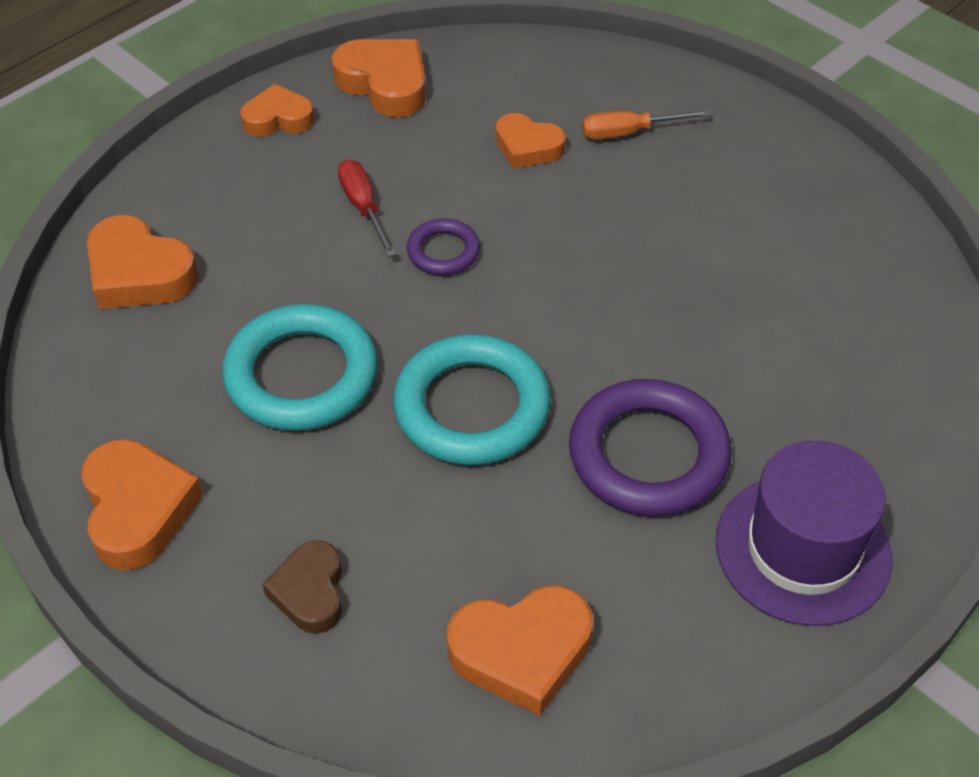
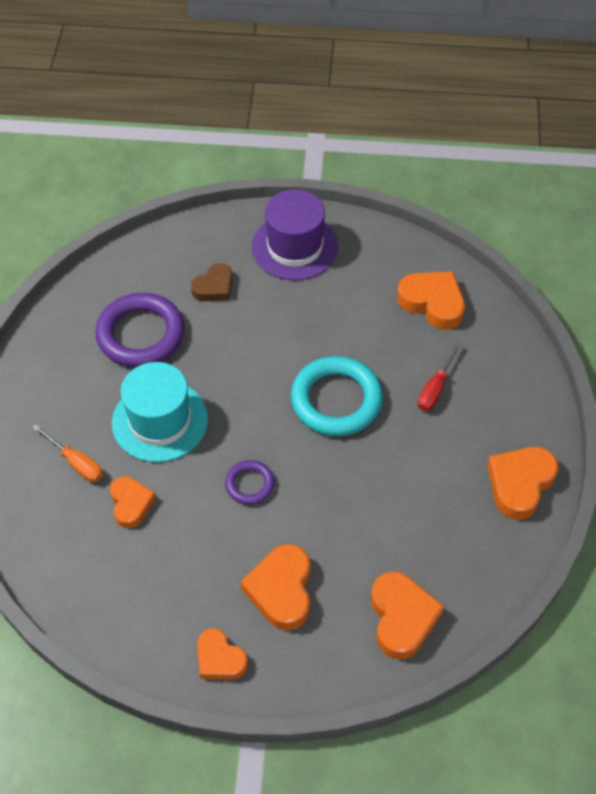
camera: 130 degrees left, 5 degrees up
turquoise ring [222,304,378,431] -> none
brown heart [262,540,342,634] -> brown heart moved to [191,263,233,301]
orange heart [332,39,426,117] -> orange heart moved to [241,544,310,631]
red screwdriver [338,160,396,257] -> red screwdriver moved to [418,342,462,411]
purple ring [569,379,732,517] -> purple ring moved to [95,293,185,367]
none -> turquoise hat [112,362,208,462]

